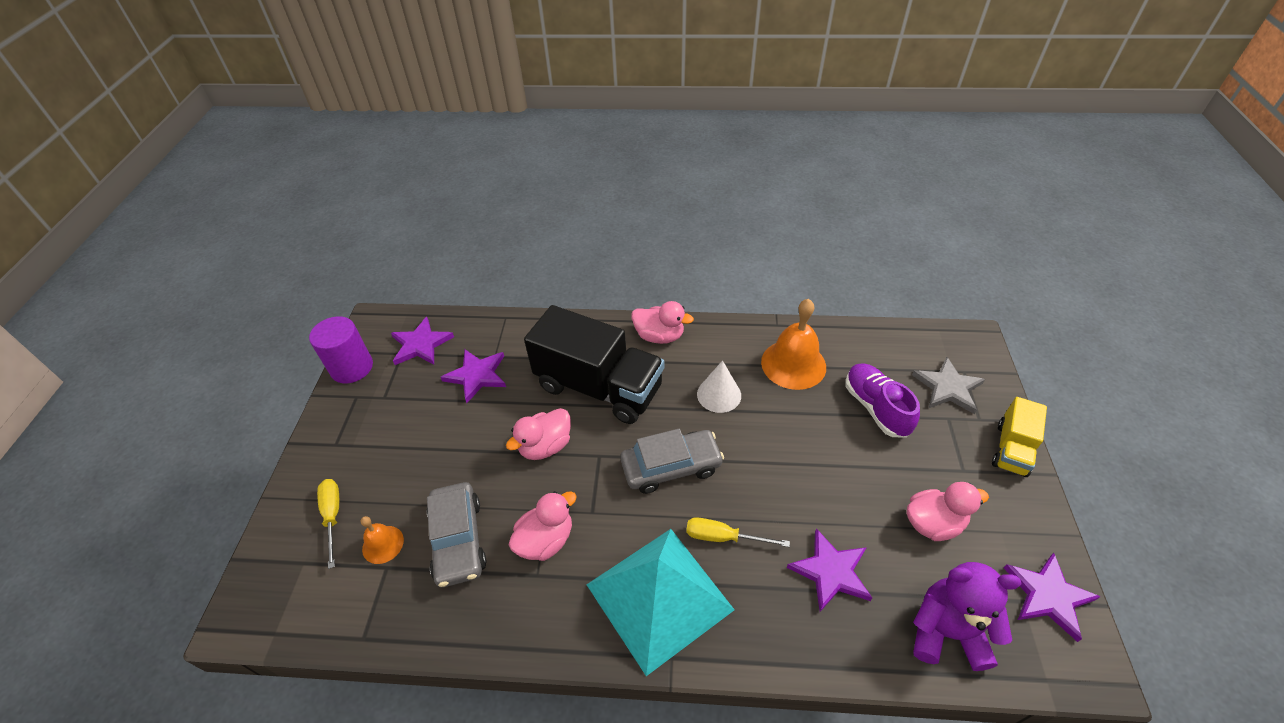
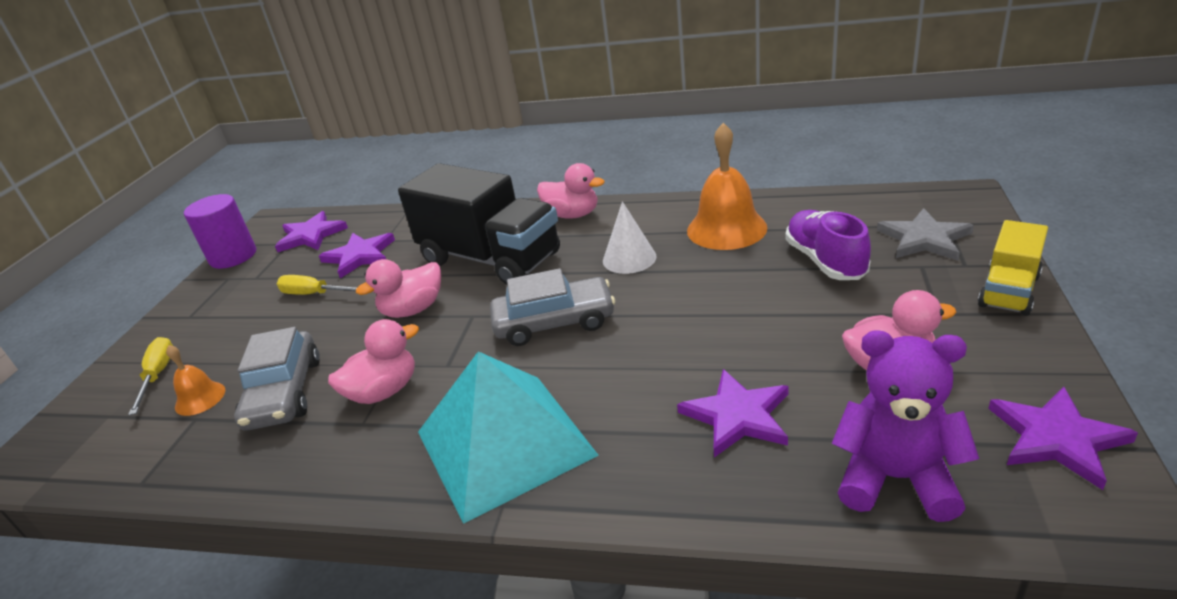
camera: 10 degrees right, 15 degrees down
yellow screwdriver [686,517,790,547] -> yellow screwdriver moved to [277,275,357,295]

